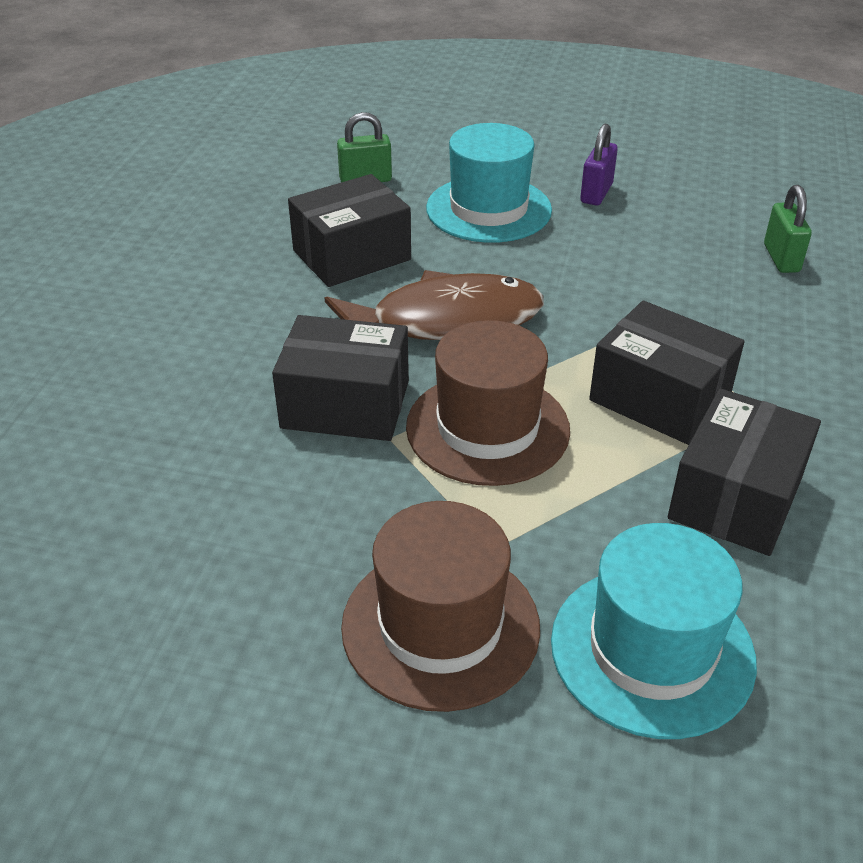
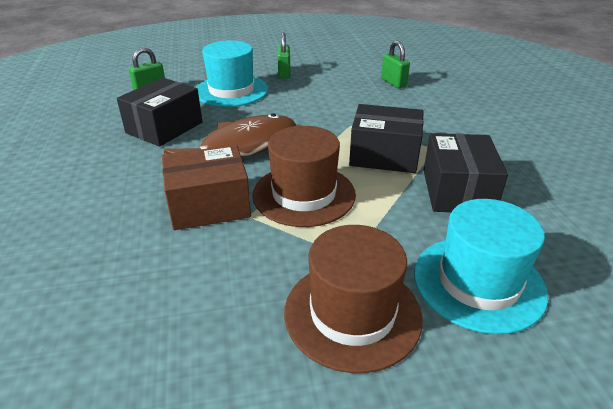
camera: 25 degrees left, 5 degrees down
black box [272,315,409,441] -> brown box [162,145,251,230]
purple padlock [580,124,618,205] -> green padlock [277,32,291,79]

